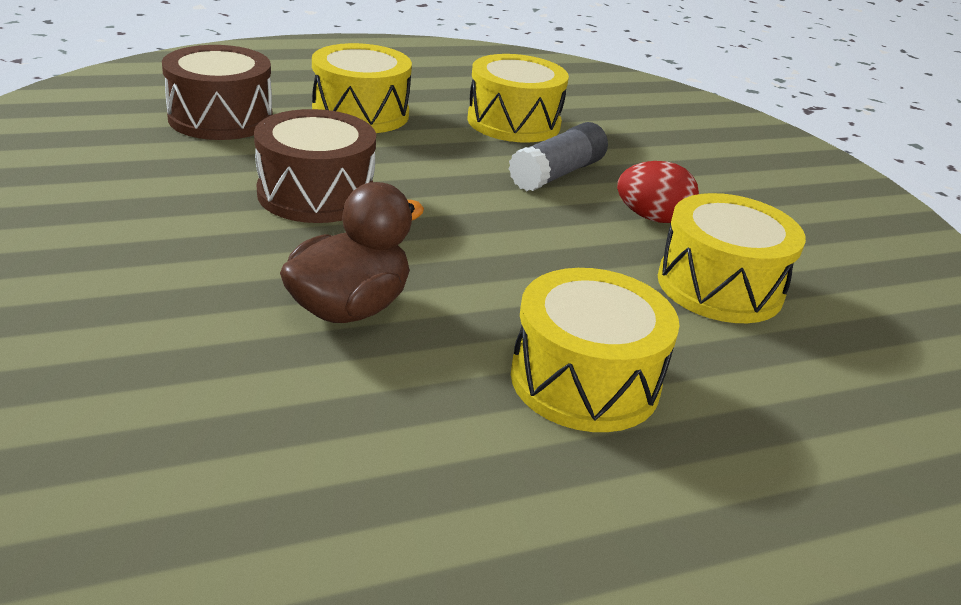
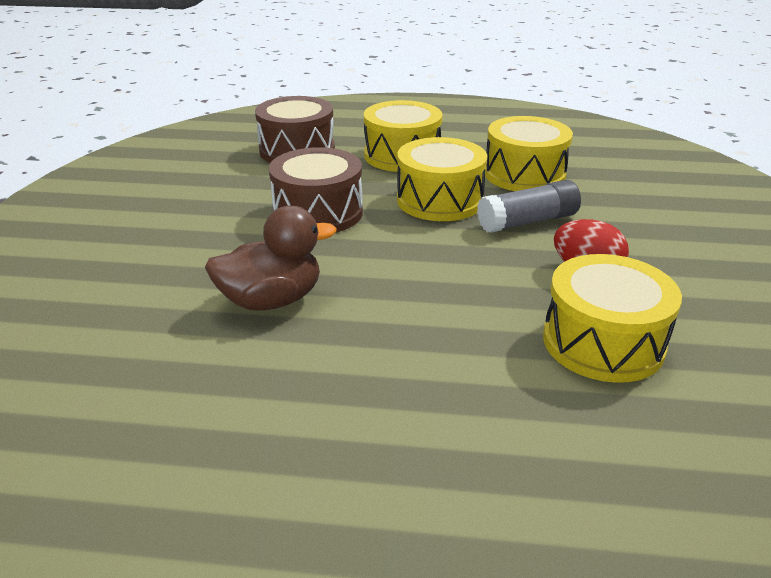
camera: 30 degrees right, 0 degrees up
yellow drum [511,268,679,432] -> yellow drum moved to [397,137,487,221]

